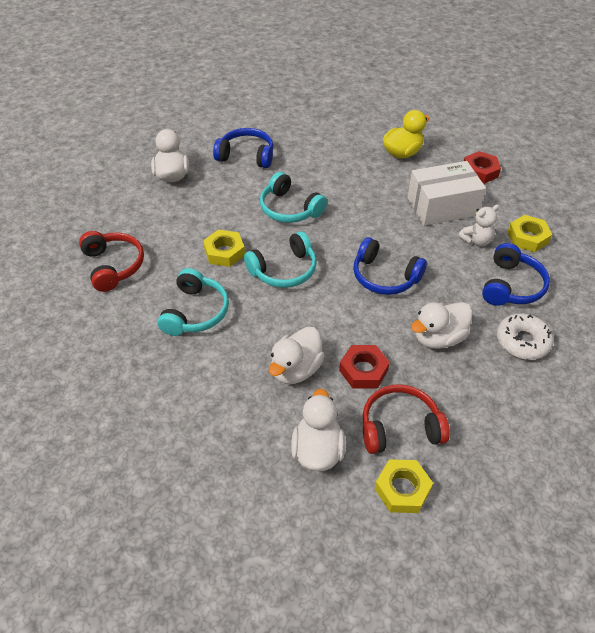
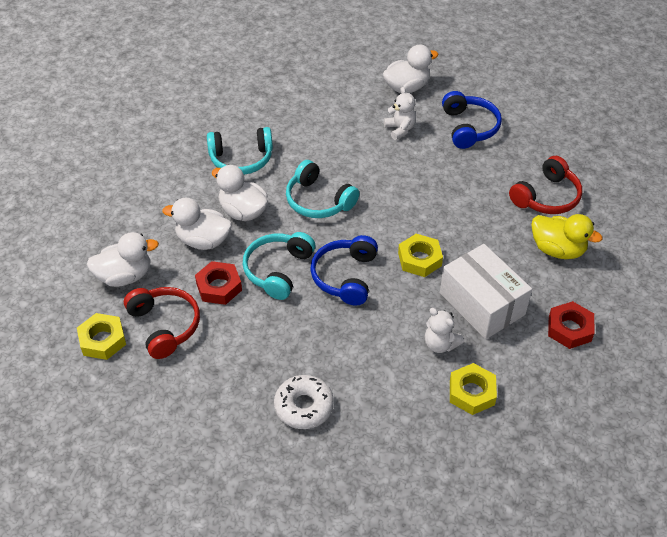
camera: 70 degrees right, 0 degrees up
red headphones [79,231,144,292] -> red headphones moved to [509,156,582,214]
yellow nut [203,230,245,267] -> yellow nut moved to [398,234,443,277]
turquoise headphones [260,172,327,223] -> turquoise headphones moved to [243,232,315,300]
white duck [411,302,473,349] -> white duck moved to [212,165,268,221]
blue headphones [482,243,550,306] -> none
none -> white teddy bear [384,87,416,140]

